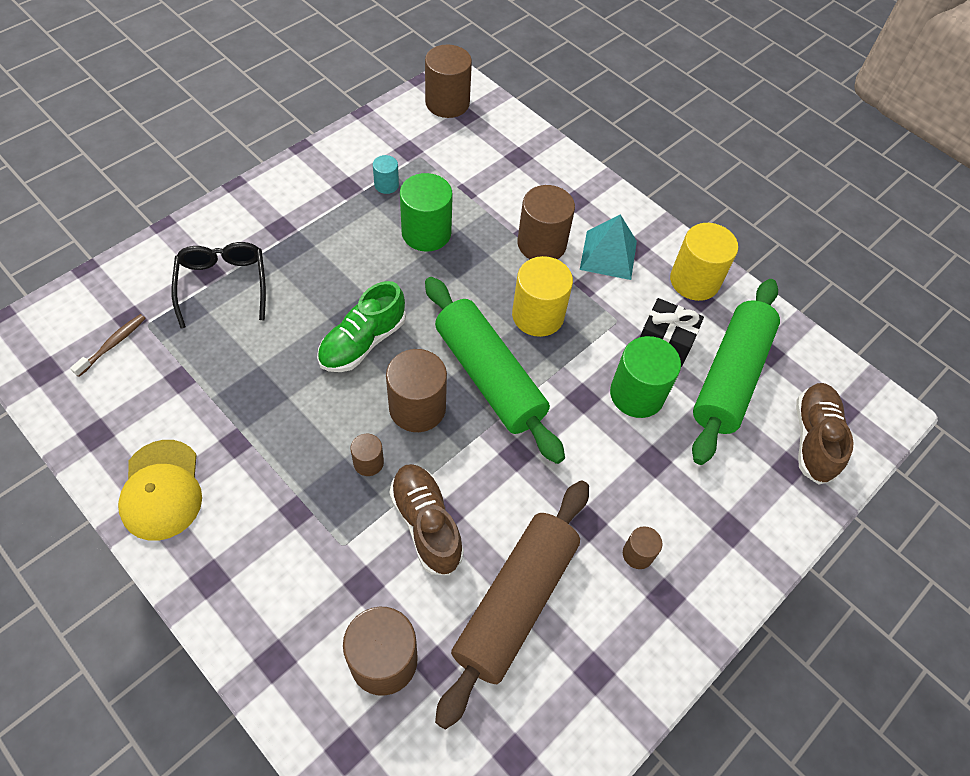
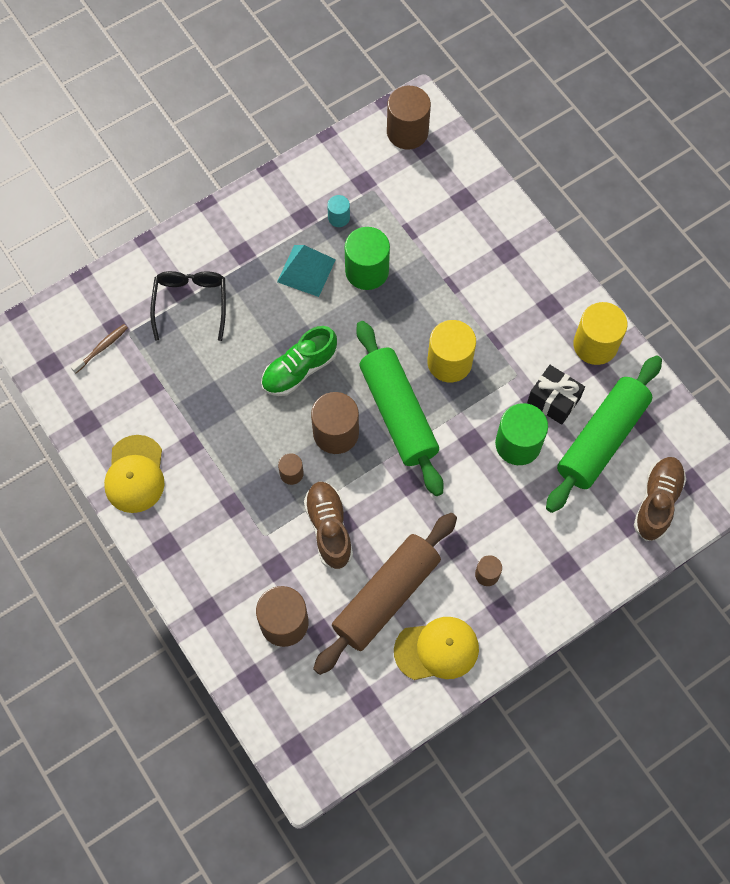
camera: 15 degrees right, 10 degrees up
brown cylinder [518,185,575,259] -> none
turquoise pyramid [580,214,637,280] -> turquoise pyramid moved to [277,245,336,297]
none -> yellow cap [394,617,479,680]

